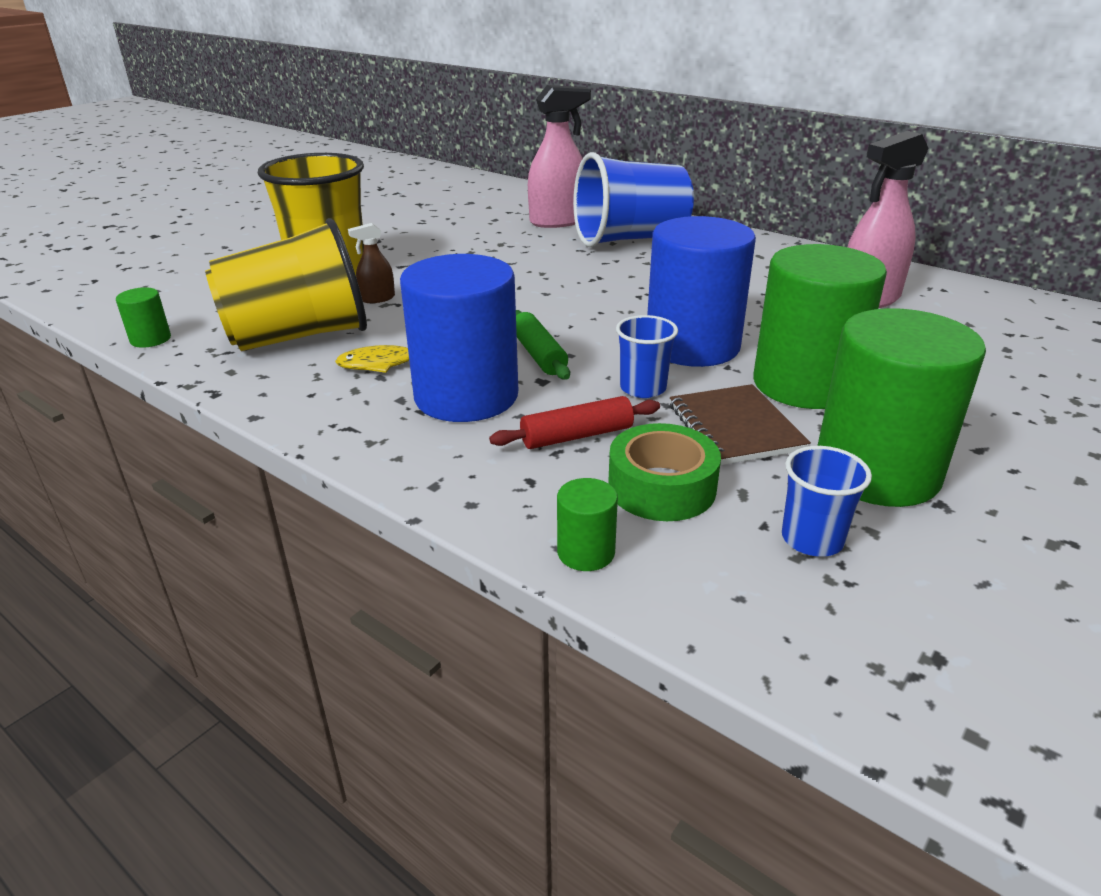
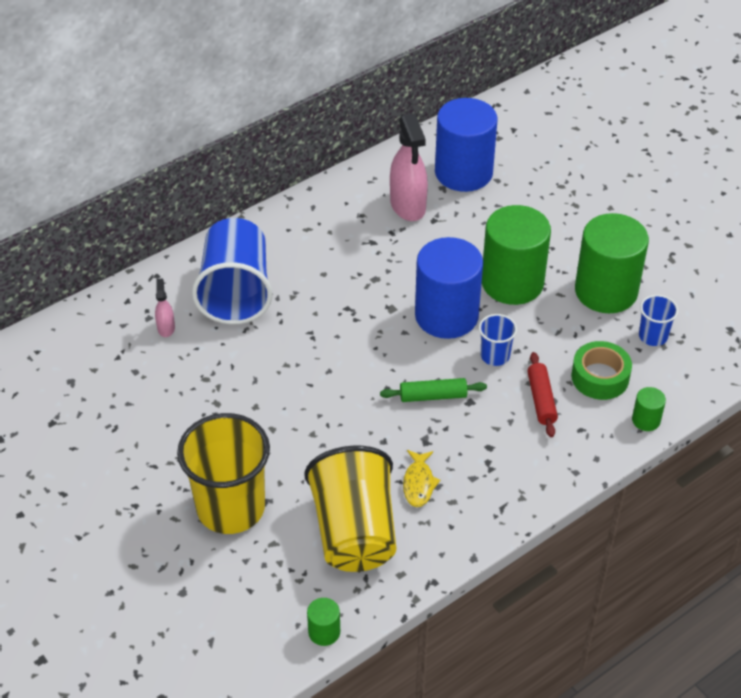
camera: 75 degrees left, 15 degrees up
brown spray bottle [348,223,395,303] -> none
blue cylinder [400,254,518,422] -> blue cylinder moved to [435,98,498,192]
pink spray bottle [528,85,591,228] -> pink spray bottle [155,279,175,337], size x0.48
brown notebook [670,384,811,465] -> none

